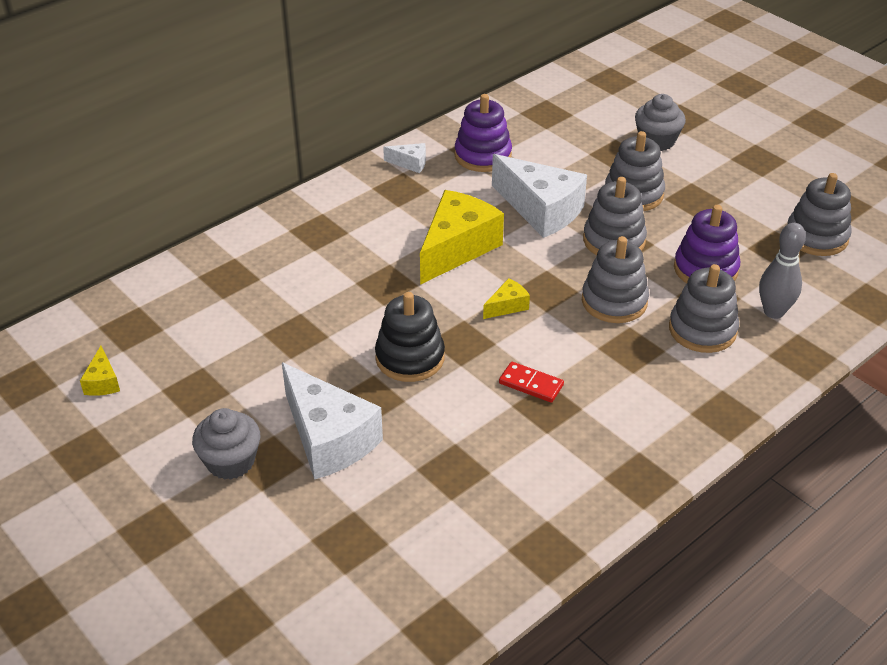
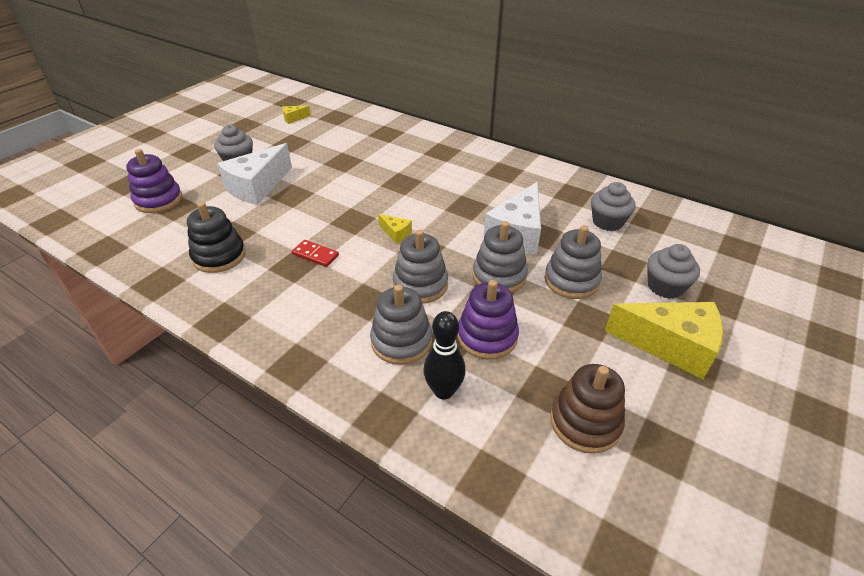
camera: 75 degrees right, 0 degrees up
black stacking toy [375,292,445,382] -> black stacking toy moved to [187,202,246,273]
white cheese [383,143,426,173] -> none
yellow cheese [420,190,504,285] -> yellow cheese moved to [605,302,723,380]
purple stacking toy [454,94,512,172] -> purple stacking toy moved to [126,149,182,213]
red domino [499,362,564,403] -> red domino turned 75 degrees counterclockwise [292,240,339,267]
grey bowling pin [759,223,806,319] -> black bowling pin [424,311,466,400]
grey stacking toy [787,173,852,256] -> brown stacking toy [550,364,625,454]
none -> grey cupcake [591,182,636,231]

